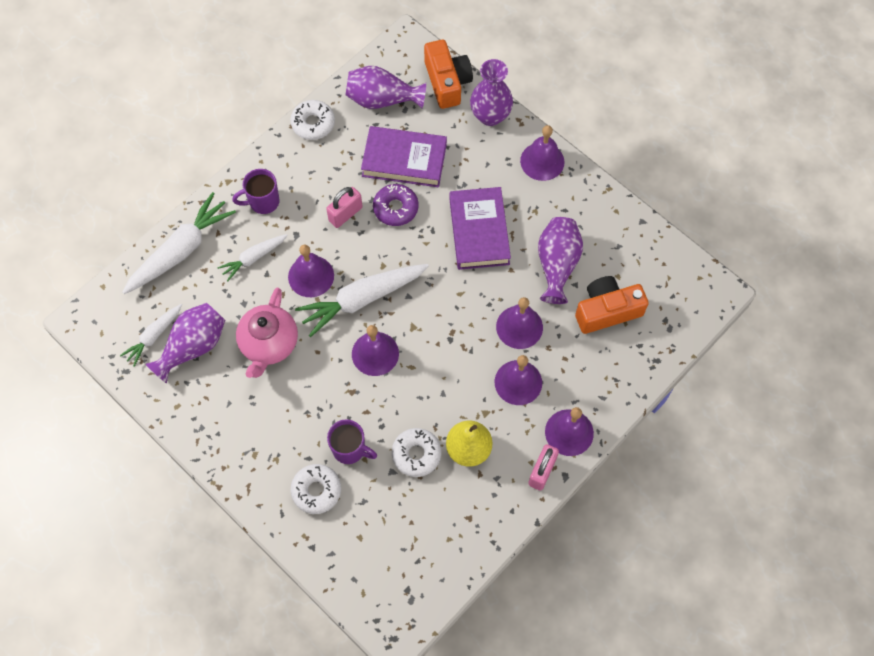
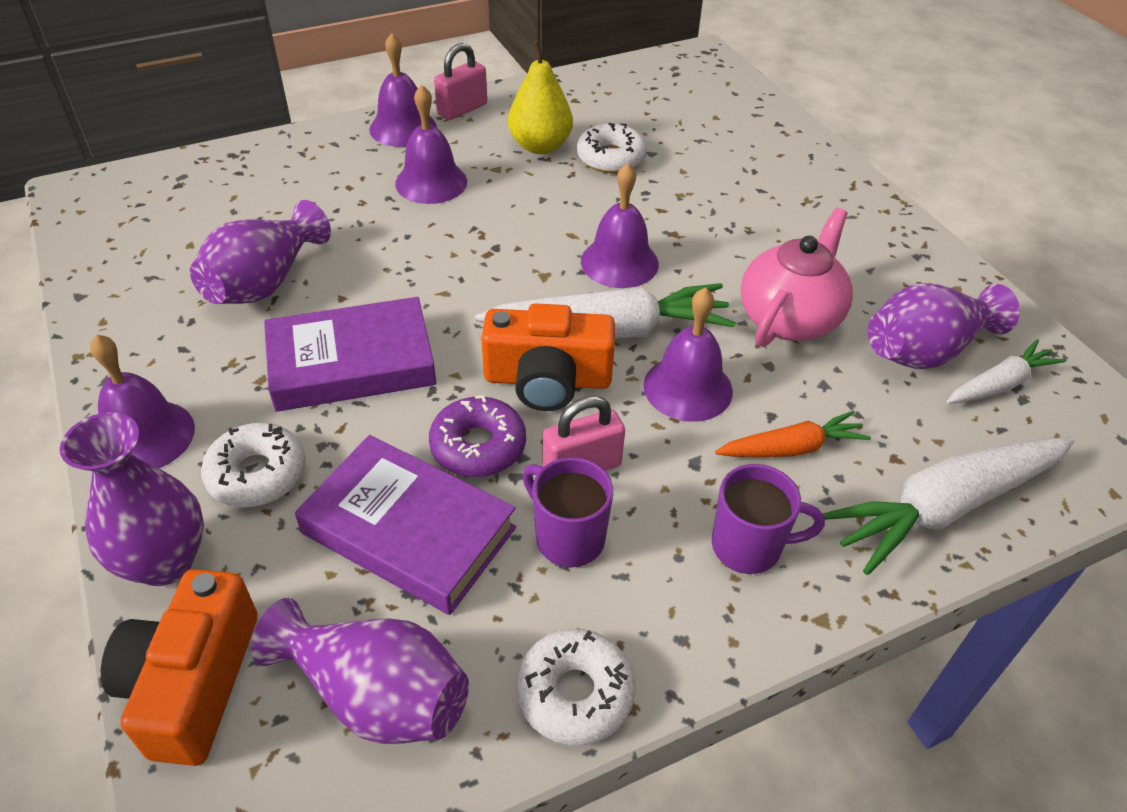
camera: 160 degrees left, 20 degrees down
white carrot [217,234,288,282] -> orange carrot [715,411,871,457]
white donut [291,464,341,514] -> white donut moved to [201,423,306,507]
purple mug [327,419,377,464] -> purple mug moved to [522,457,613,567]
purple book [449,187,511,270] -> purple book turned 60 degrees clockwise [264,297,436,412]
purple bell [496,297,543,349] -> none
orange camera [575,276,649,334] -> orange camera moved to [481,303,615,411]

